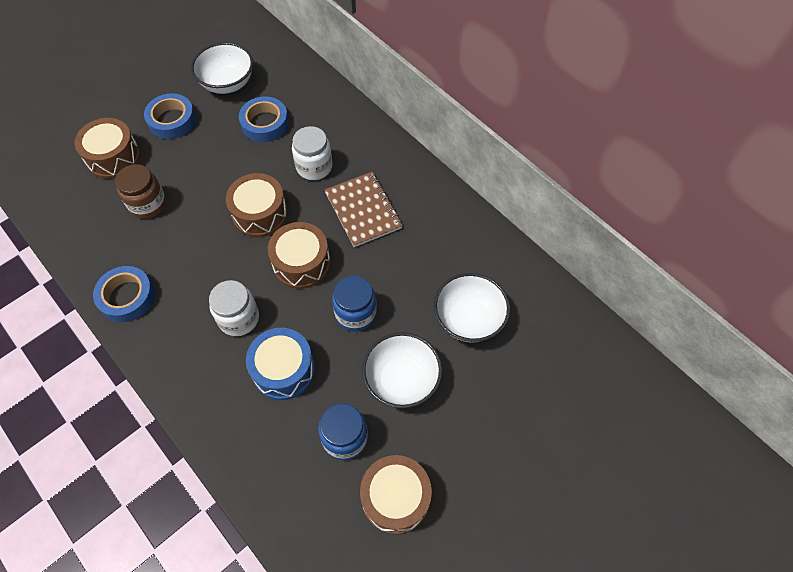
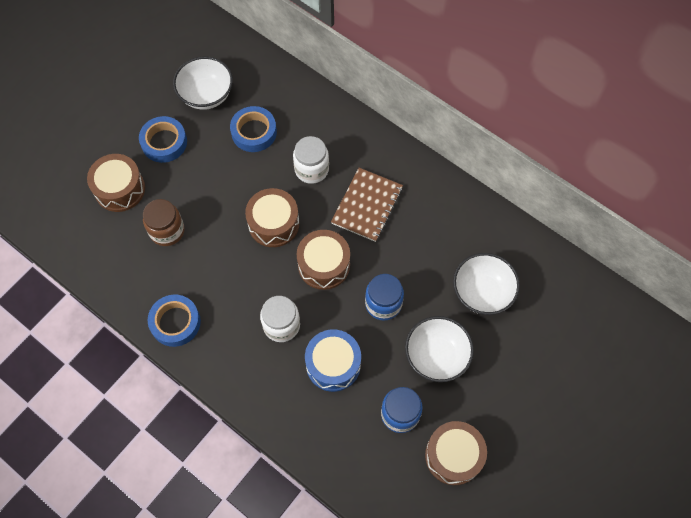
camera: 10 degrees left, 5 degrees up
brown notebook [325,172,403,247] -> brown notebook turned 60 degrees clockwise [331,168,403,242]

